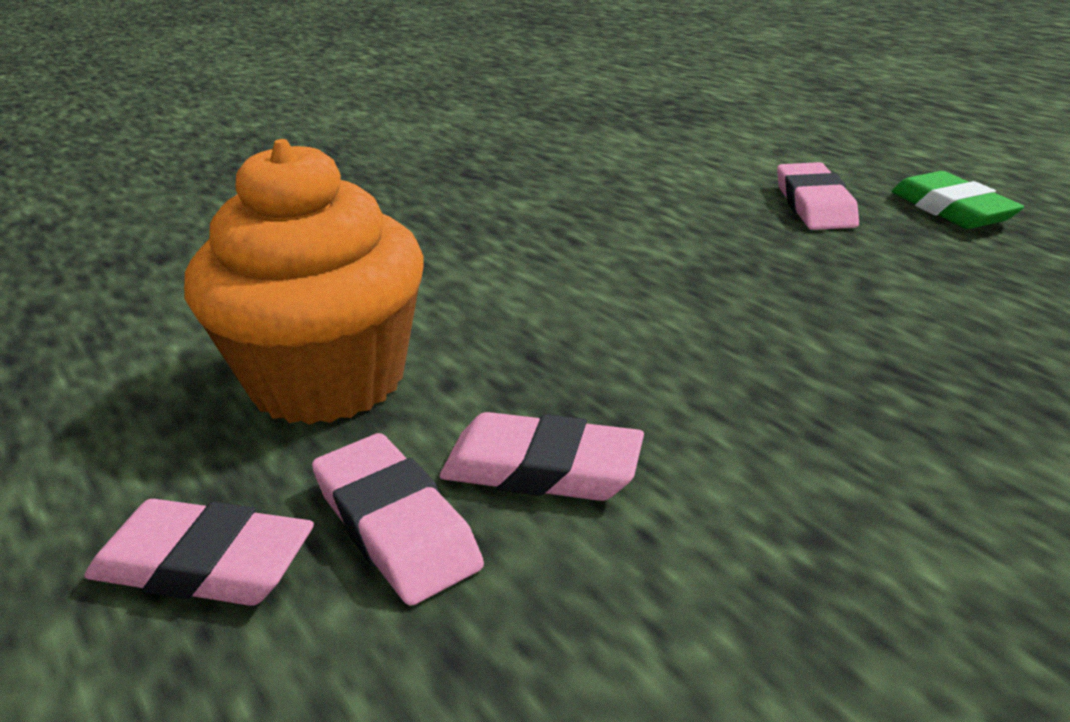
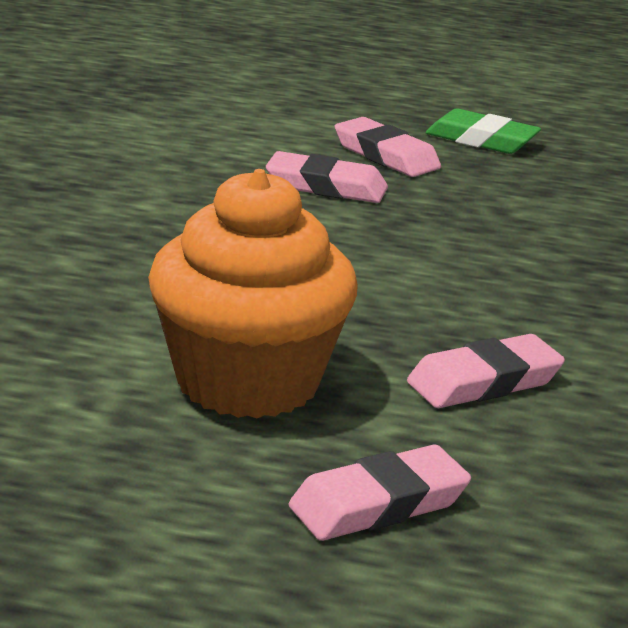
camera: 45 degrees left, 5 degrees down
pink eraser [312,433,484,606] -> pink eraser moved to [266,151,388,203]

